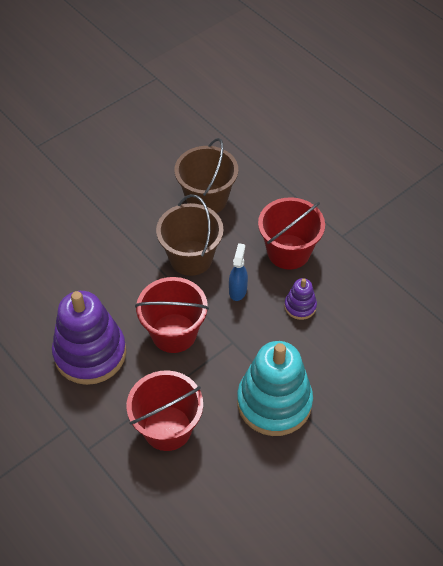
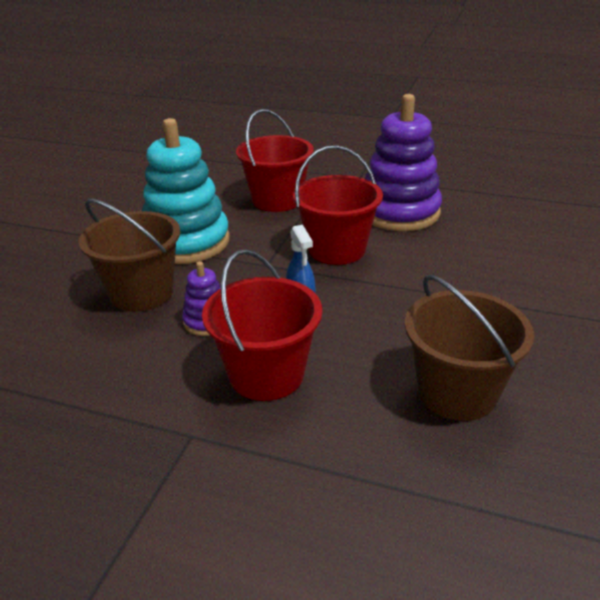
camera: 150 degrees right, 20 degrees down
brown bucket [156,194,224,276] -> brown bucket moved to [79,199,180,312]

